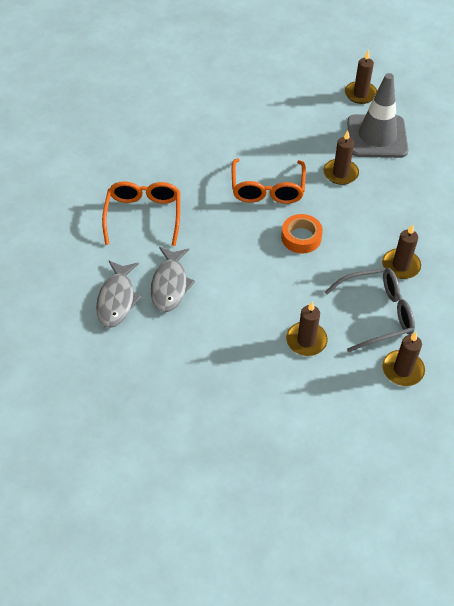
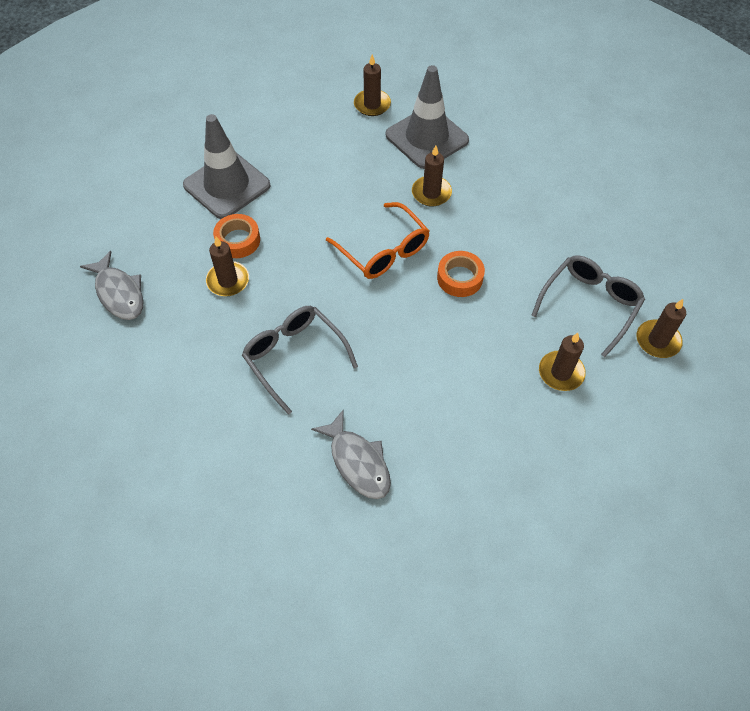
camera: 40 degrees left, 5 degrees up
orange glasses [102,181,180,246] -> grey glasses [242,306,358,415]
grey fish [151,247,195,312] -> grey fish moved to [80,251,143,320]
brown candle [382,224,421,279] -> brown candle moved to [206,236,249,296]
none -> grey traffic cone [183,114,270,219]
none -> orange tape [213,214,260,258]

